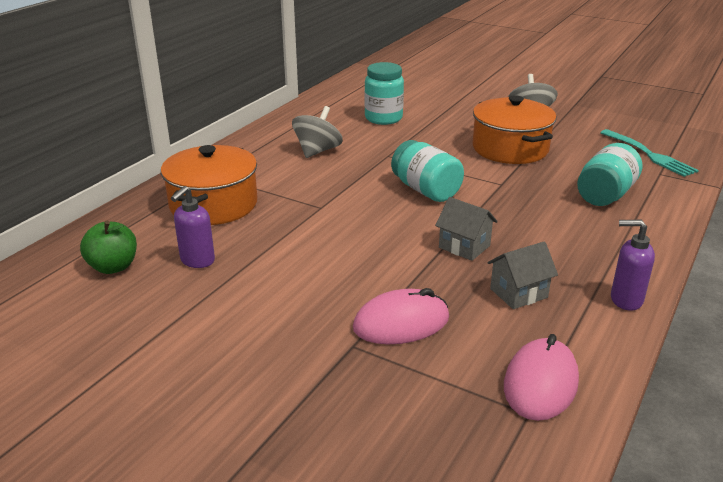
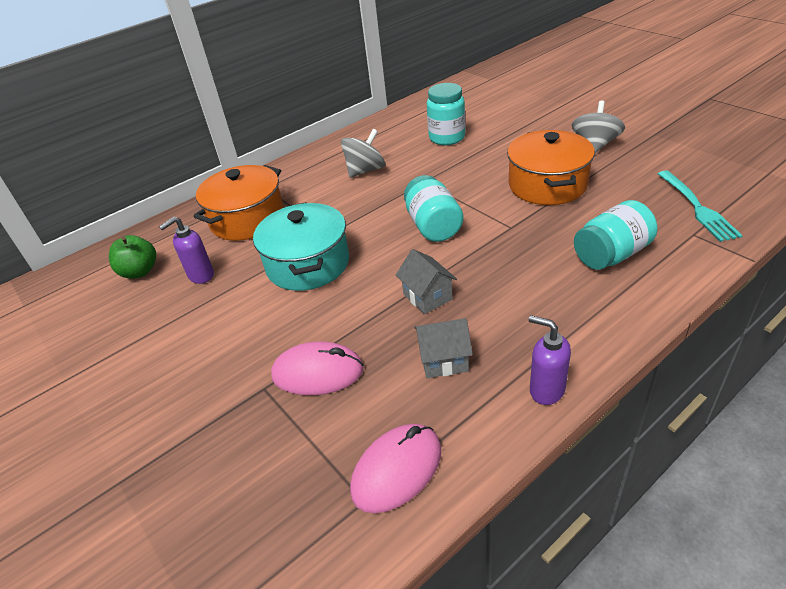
camera: 25 degrees right, 10 degrees up
none -> turquoise pot [253,202,349,291]

